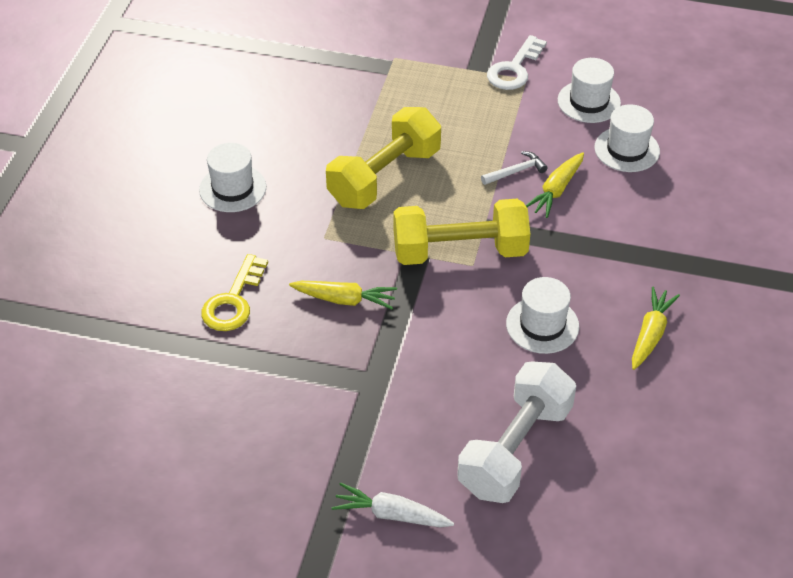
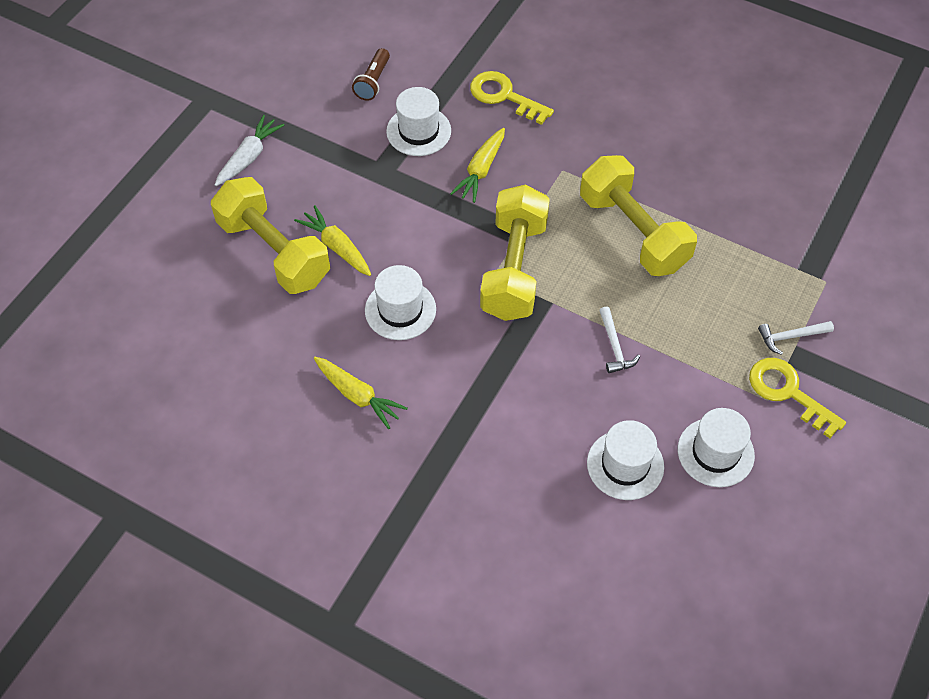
camera: 105 degrees right, 10 degrees up
white hat [199,143,266,212] -> white hat moved to [386,87,451,156]
white dumbbell [457,361,576,503] -> yellow dumbbell [211,177,330,294]
white key [487,35,547,90] -> yellow key [749,358,846,438]
yellow carrot [525,152,584,218] -> yellow carrot moved to [294,205,371,276]
none -> brown flashlight [352,48,390,101]
none -> white hammer [758,321,834,355]

